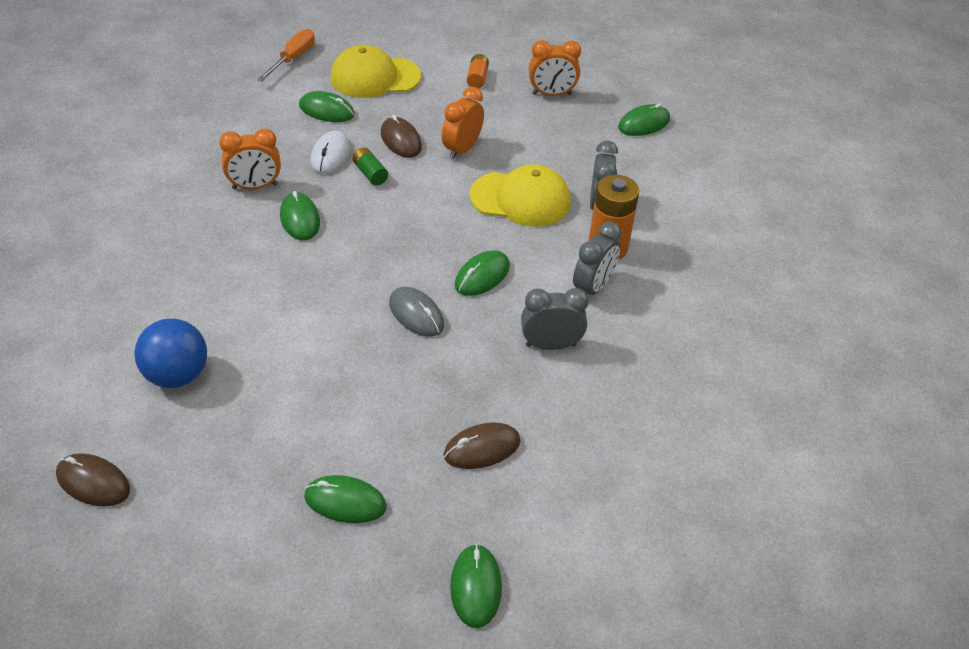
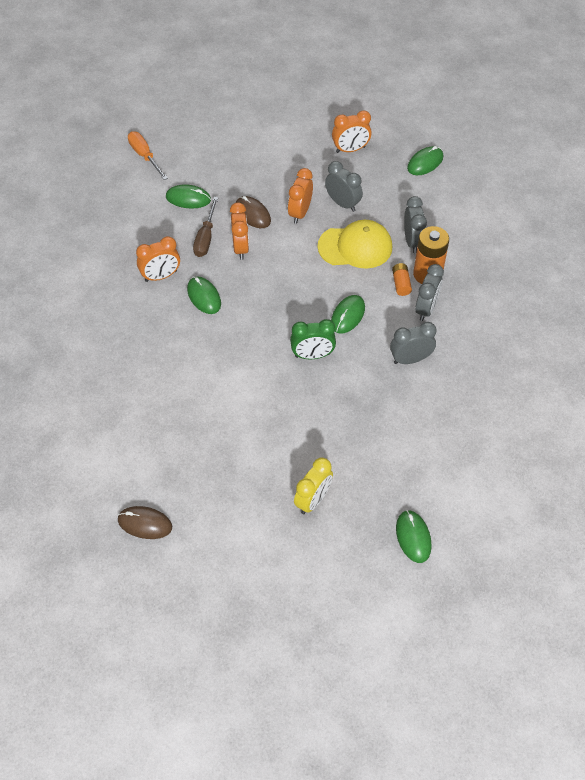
camera: 10 degrees left, 10 degrees up
blue ball [135,319,207,388] -> none
orange screwdriver [257,29,315,81] -> orange screwdriver turned 45 degrees counterclockwise [128,131,168,180]
green mouse [304,475,387,523] -> yellow clock [294,458,333,514]
white mouse [311,131,350,174] -> brown screwdriver [193,197,218,257]
yellow cap [330,45,421,98] -> none
green battery [353,148,388,186] -> orange clock [230,202,249,260]
grey mouse [389,287,444,337] -> green clock [290,319,336,359]
brown mouse [444,422,521,469] -> none
orange battery [467,54,489,89] -> orange battery moved to [392,263,412,296]
none -> grey clock [325,161,363,212]

